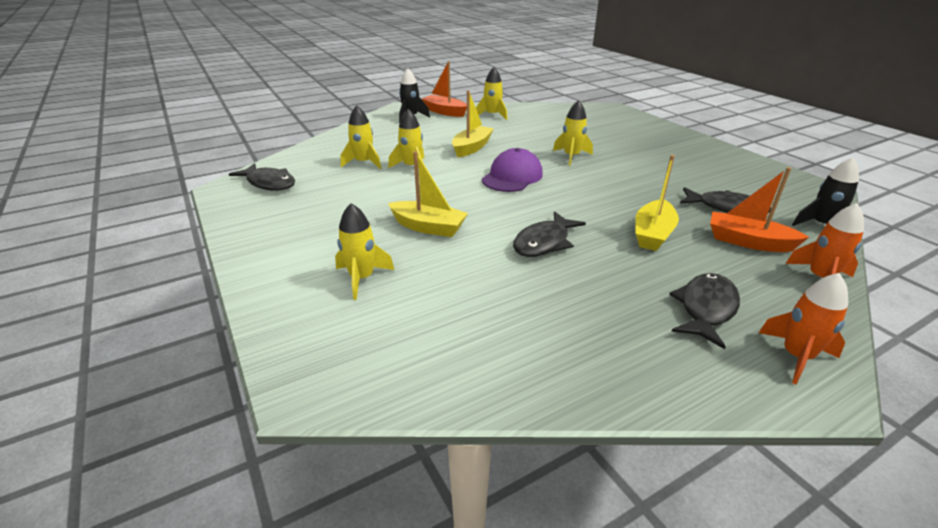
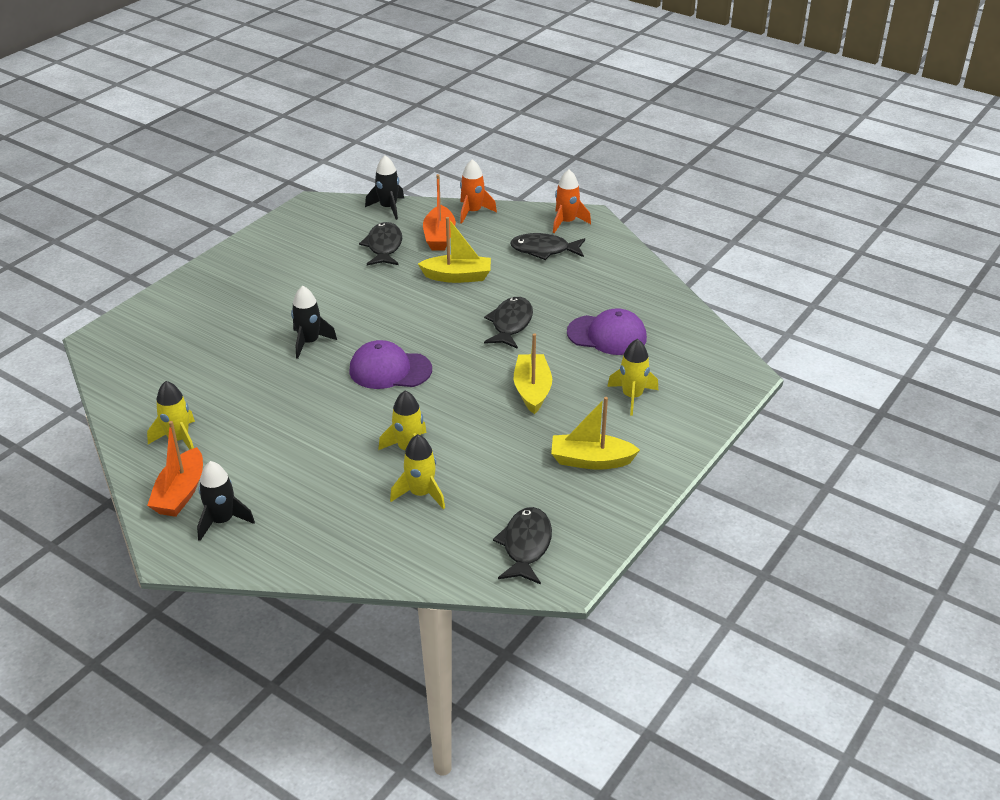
camera: 115 degrees left, 5 degrees up
yellow boat [452,90,494,157] -> yellow boat moved to [551,397,640,470]
black fish [513,211,586,257] -> black fish turned 90 degrees counterclockwise [484,297,533,349]
yellow rocket [553,100,593,166] -> black rocket [291,286,337,359]
none -> purple cap [567,308,647,355]

